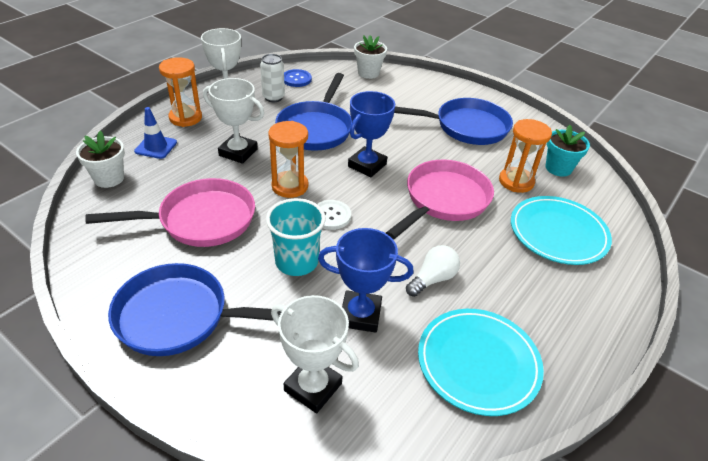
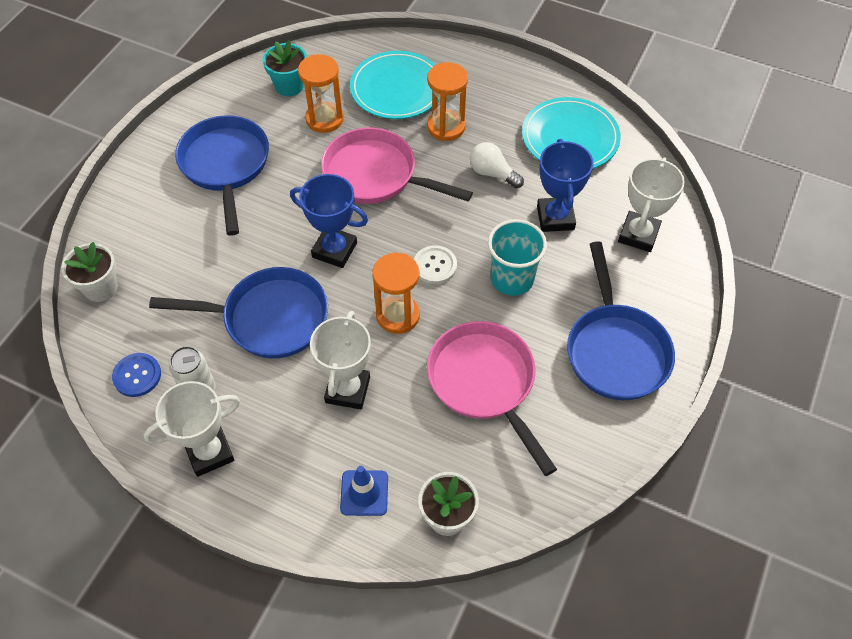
camera: 100 degrees left, 15 degrees up
orange hourglass [159,57,202,127] -> orange hourglass moved to [427,62,468,141]

